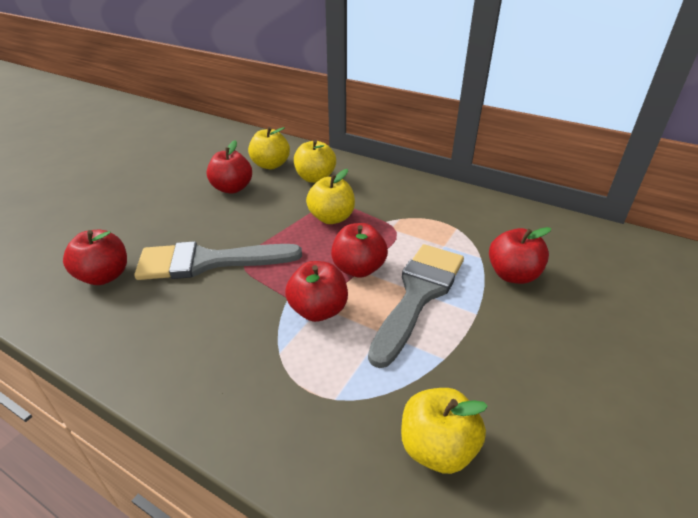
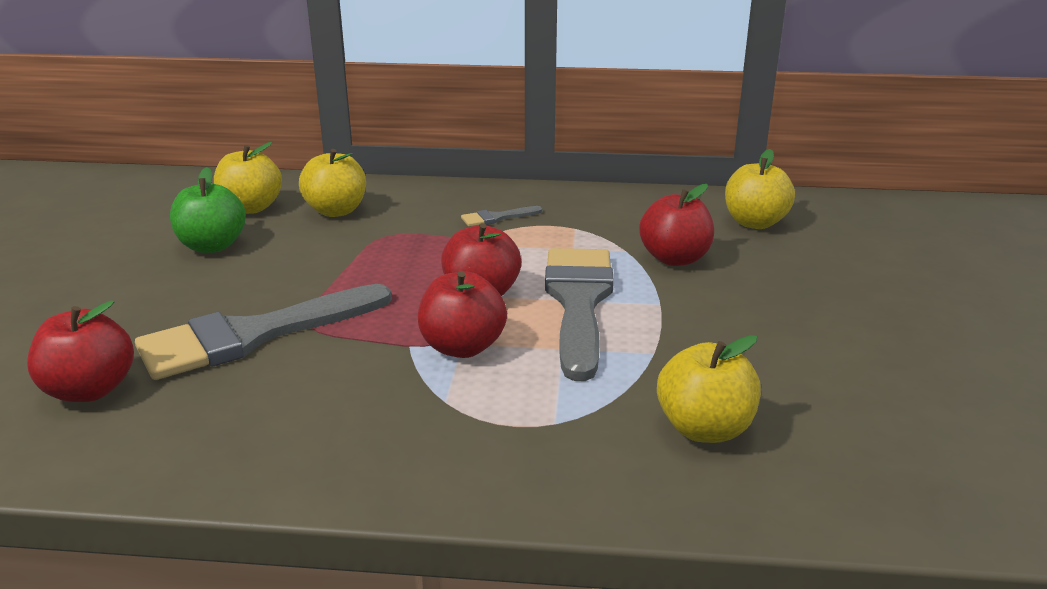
camera: 25 degrees left, 10 degrees down
red apple [207,140,252,194] -> green apple [170,167,246,253]
yellow apple [306,169,355,224] -> yellow apple moved to [725,149,795,229]
none -> grey brush [461,206,542,227]

